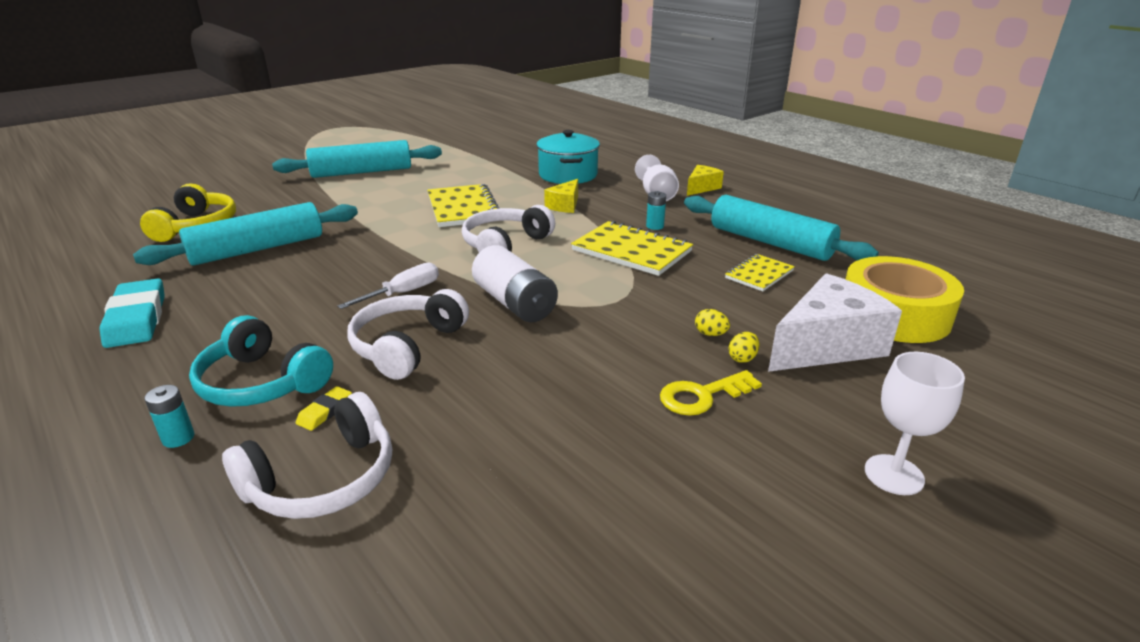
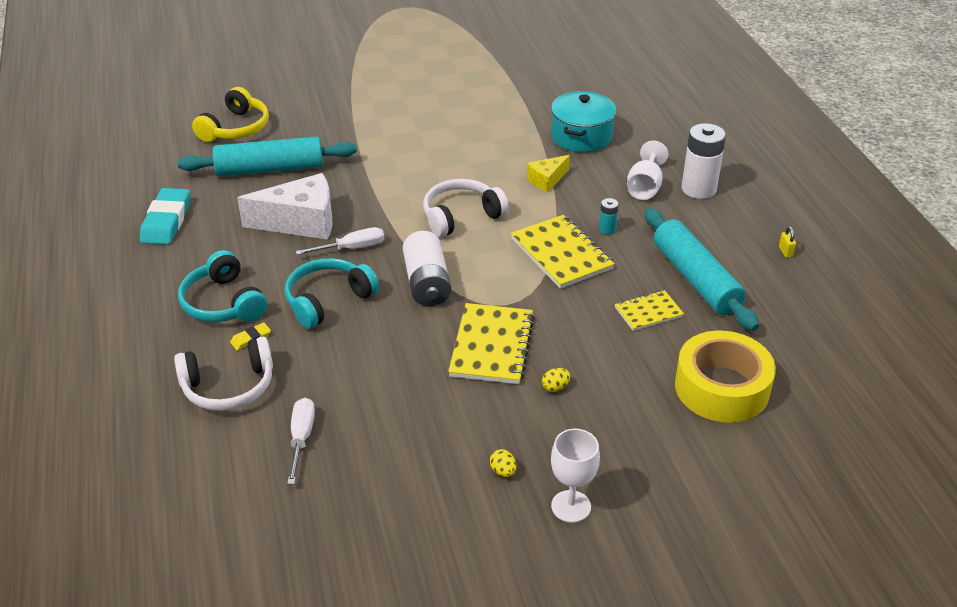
camera: 25 degrees right, 10 degrees up
turquoise battery [145,385,194,448] -> none
turquoise rolling pin [272,140,442,178] -> none
white headphones [347,289,469,380] -> turquoise headphones [285,258,379,329]
yellow notebook [427,184,499,227] -> yellow notebook moved to [448,303,535,384]
yellow key [660,370,762,416] -> none
yellow cheese [687,165,724,196] -> white battery [681,123,726,199]
yellow egg [695,309,730,336] -> yellow egg moved to [490,449,516,477]
white cheese [768,273,902,372] -> white cheese moved to [237,173,333,240]
none -> white screwdriver [287,398,315,484]
none -> yellow padlock [779,226,796,258]

